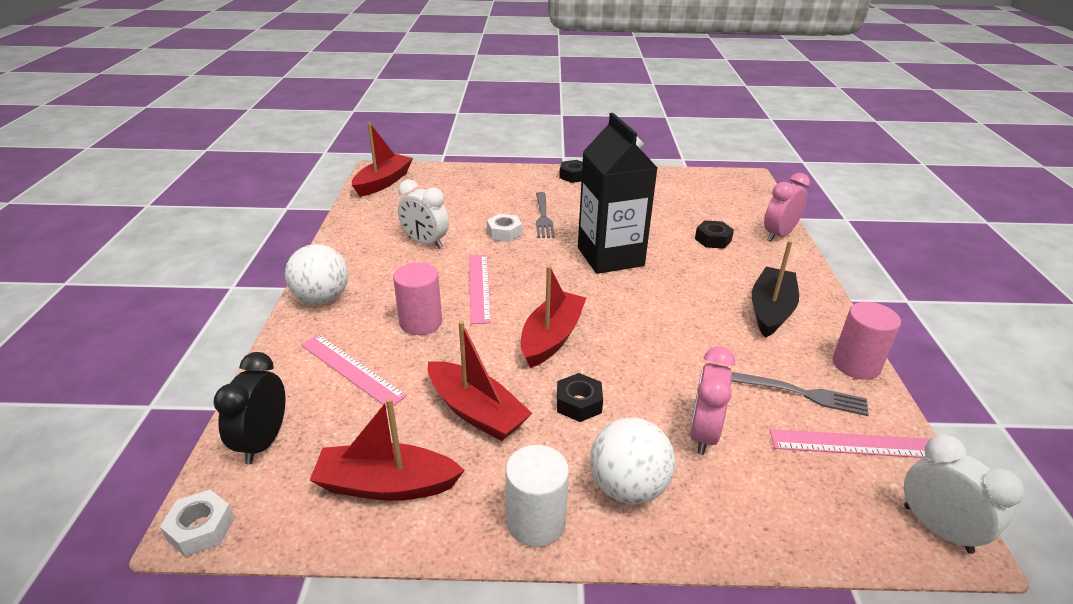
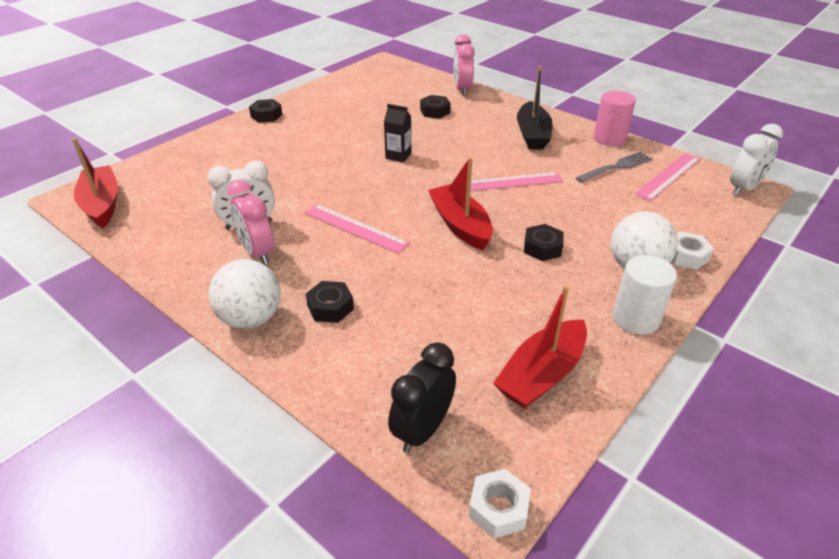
camera: 50 degrees left, 5 degrees up
black clock [213,352,286,465] -> black clock turned 75 degrees clockwise [388,342,456,453]
pink ruler [301,335,407,407] -> pink ruler moved to [470,172,563,191]
pink cylinder [393,262,442,335] -> none
red boat [428,321,532,441] -> none
white nut [487,214,522,242] -> white nut moved to [672,231,714,270]
grey fork [536,192,555,238] -> none
black carton [578,113,658,274] -> black carton [384,104,411,162], size x0.43
pink clock [689,346,735,455] -> pink clock moved to [227,180,274,265]
black boat [751,240,799,338] -> black boat turned 150 degrees counterclockwise [517,66,553,150]
white clock [904,434,1025,554] -> white clock turned 135 degrees clockwise [730,124,783,196]
none -> black nut [306,281,354,323]

